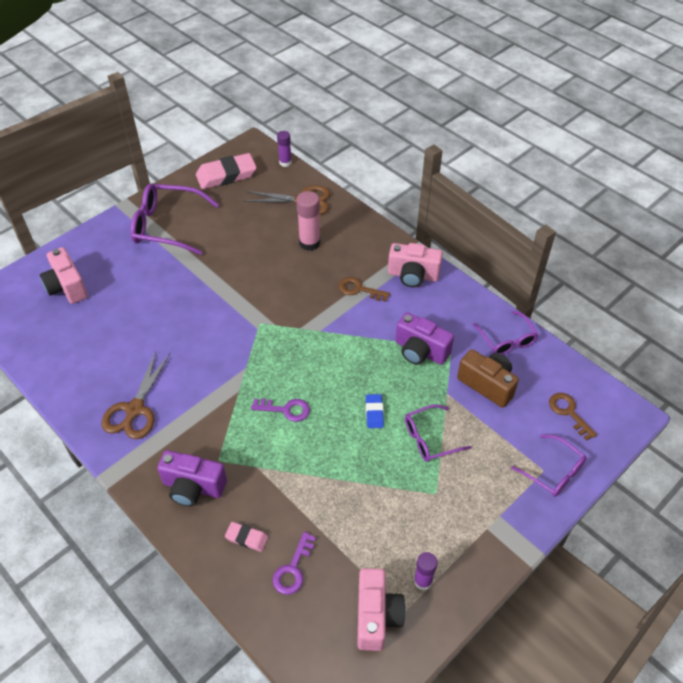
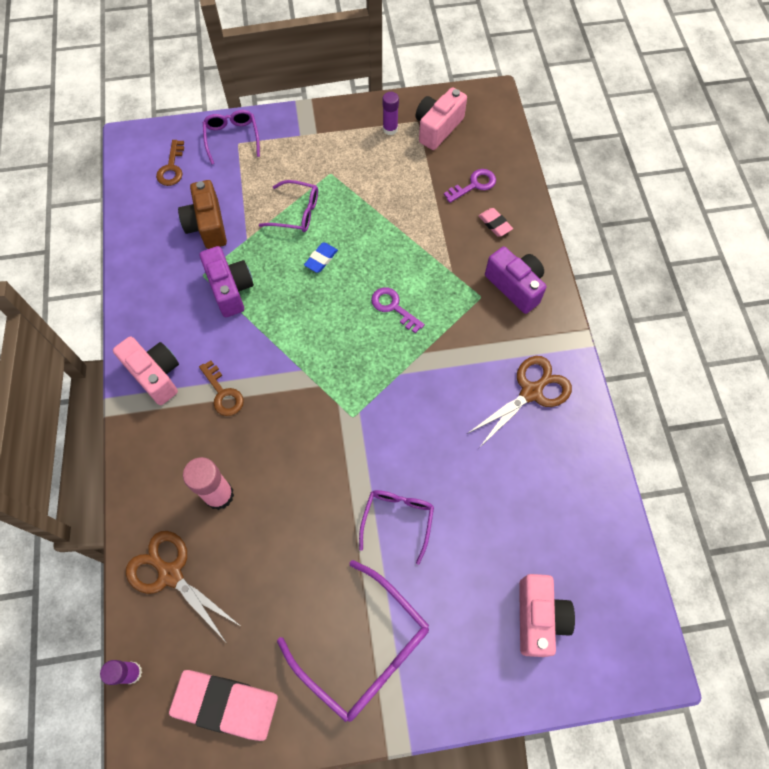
camera: 145 degrees left, 15 degrees up
purple glasses [473,311,538,355] -> purple glasses moved to [359,490,434,565]

